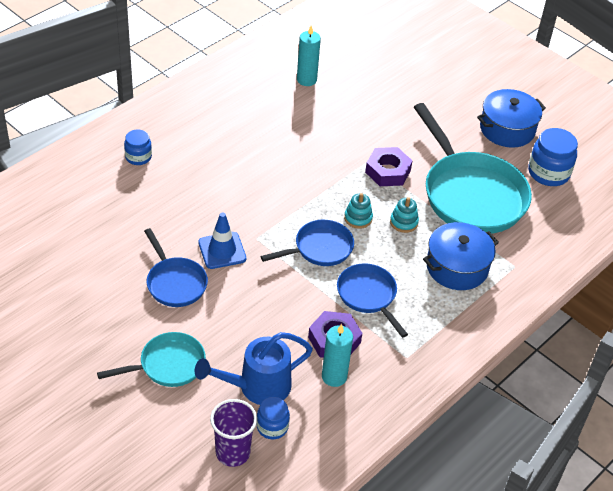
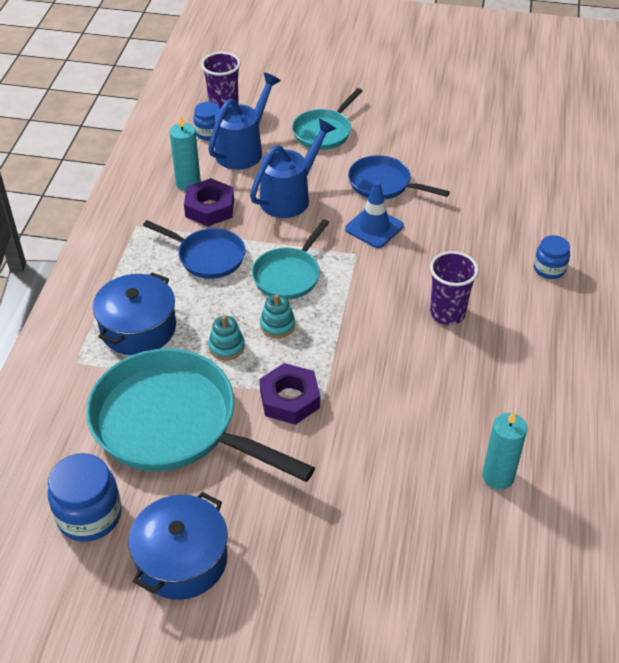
camera: 150 degrees right, 0 degrees up
blue pan [261,220,354,266] -> turquoise pan [252,219,330,300]
none -> blue watering can [250,119,336,218]
none -> purple cup [430,251,479,325]

